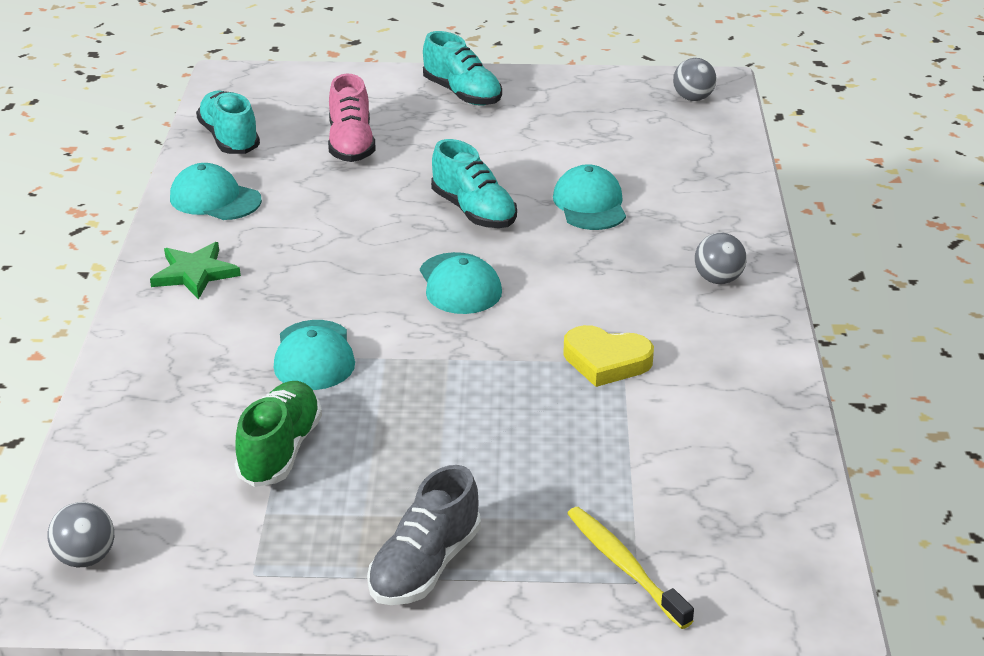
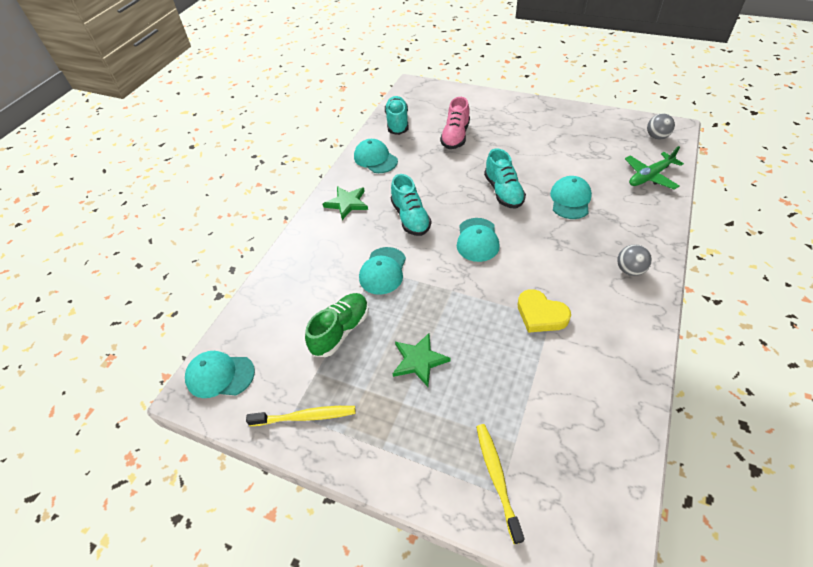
camera: 25 degrees right, 15 degrees up
grey ball [48,502,114,567] -> turquoise cap [185,351,255,398]
grey shoe [367,465,481,605] -> none
turquoise shoe [423,31,502,106] -> turquoise shoe moved to [391,174,431,236]
none -> yellow toothbrush [246,406,356,426]
none -> green star [393,333,451,387]
none -> green plane [625,146,684,190]

